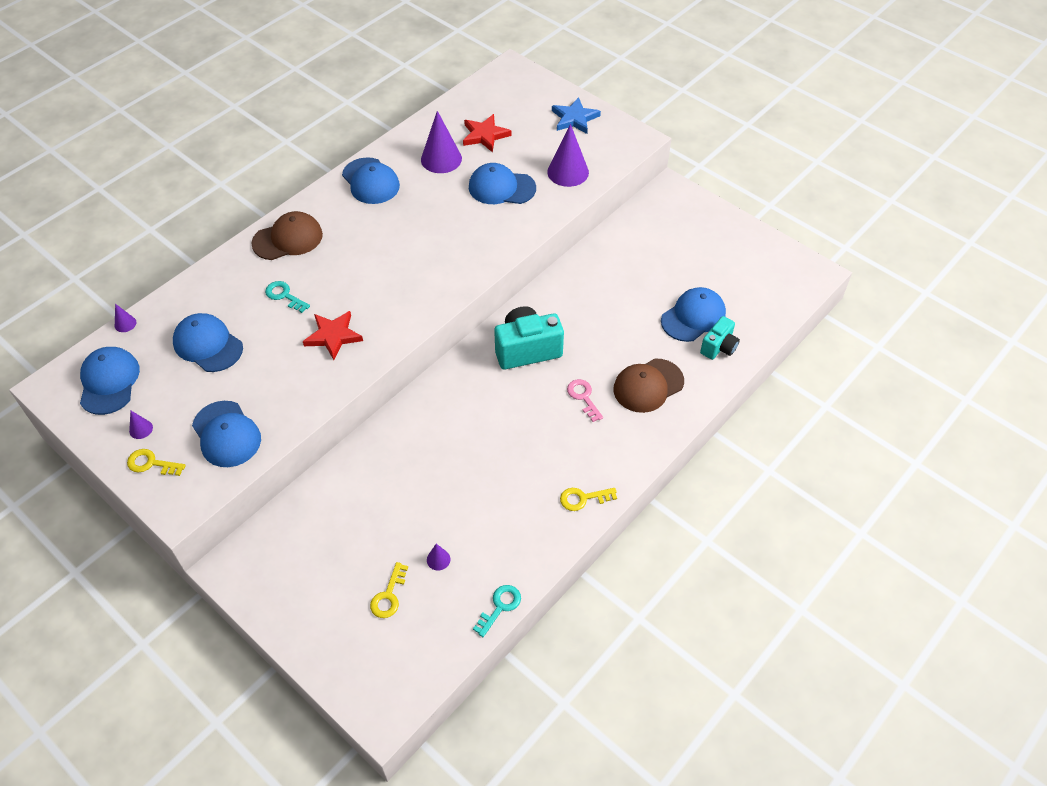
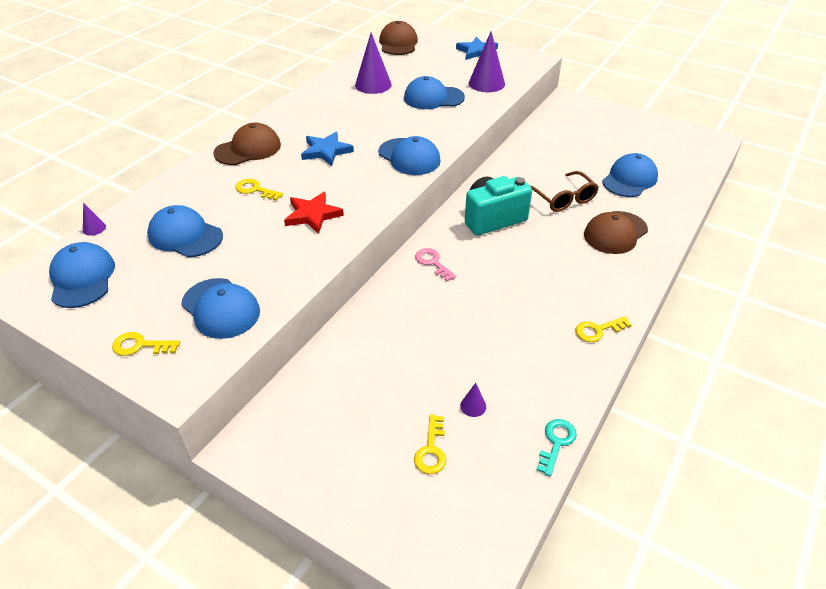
camera: 10 degrees left, 10 degrees down
purple cone [129,410,153,439] -> none
turquoise key [265,281,310,313] -> yellow key [236,179,283,201]
blue cap [342,157,400,204] -> blue cap moved to [378,136,441,175]
red star [463,114,512,153] -> none
pink key [567,379,603,422] -> pink key moved to [415,248,456,282]
turquoise camera [700,316,740,360] -> none
none -> blue star [301,132,354,166]
none -> brown cap [379,21,418,55]
none -> brown glasses [529,171,599,212]

